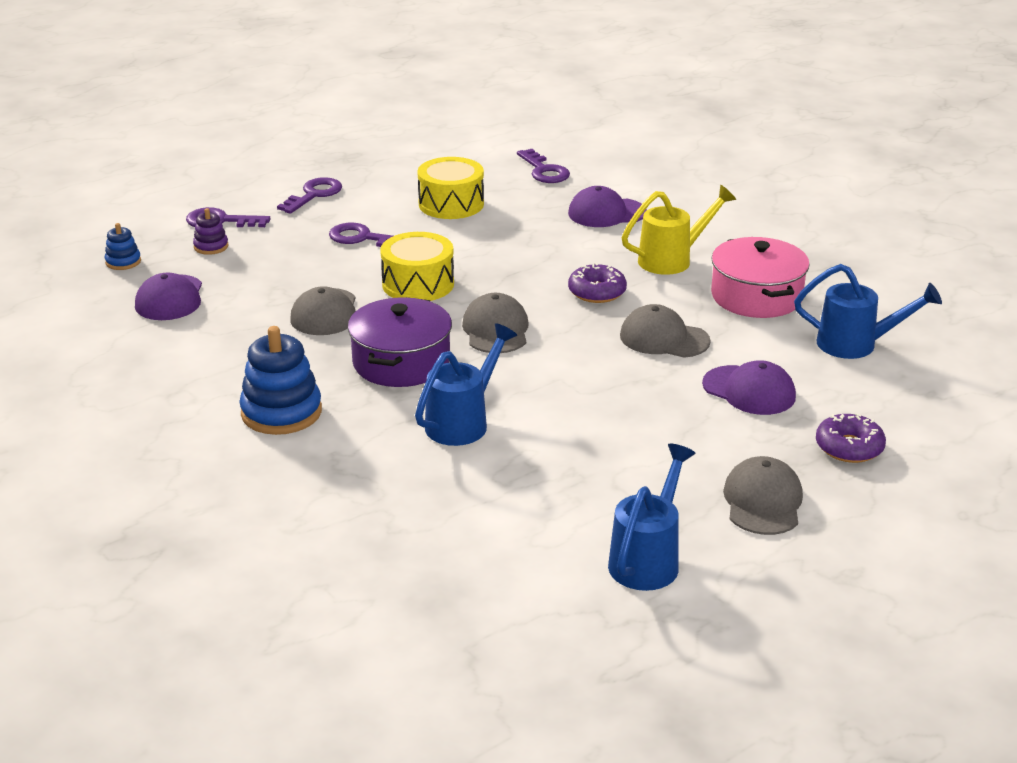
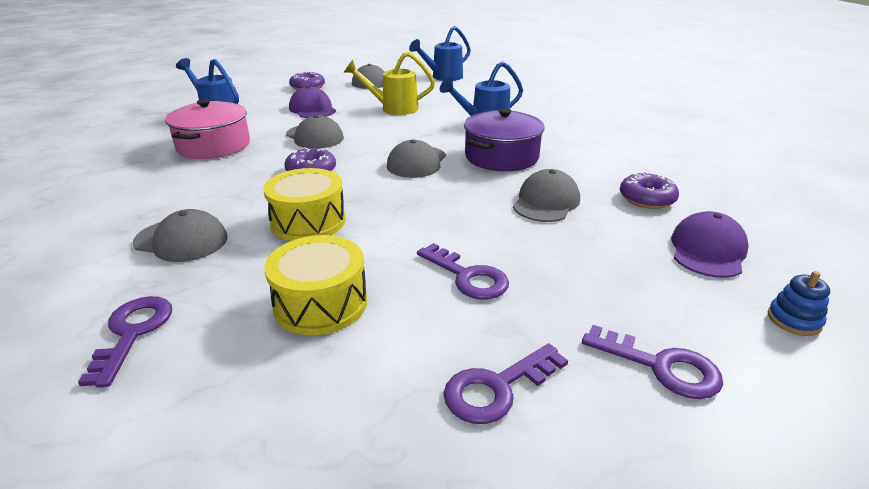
camera: 155 degrees left, 0 degrees up
purple stacking toy [193,208,229,255] -> none
blue stacking toy [239,326,322,435] -> none
yellow drum [380,232,454,301] -> yellow drum moved to [263,168,346,241]
purple cap [568,186,647,227] -> grey cap [133,209,228,262]
yellow watering can [621,185,736,275] -> yellow watering can moved to [344,52,435,115]
none -> purple donut [620,171,679,209]

